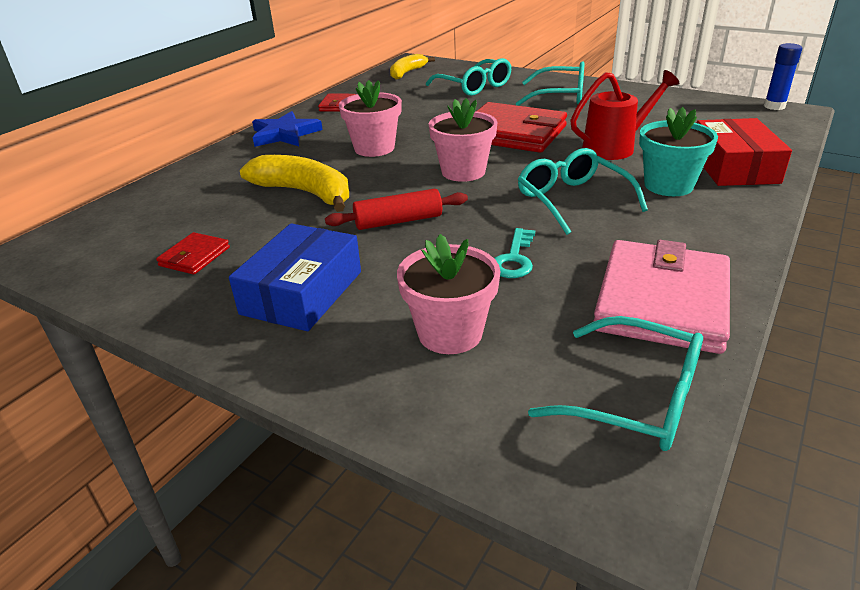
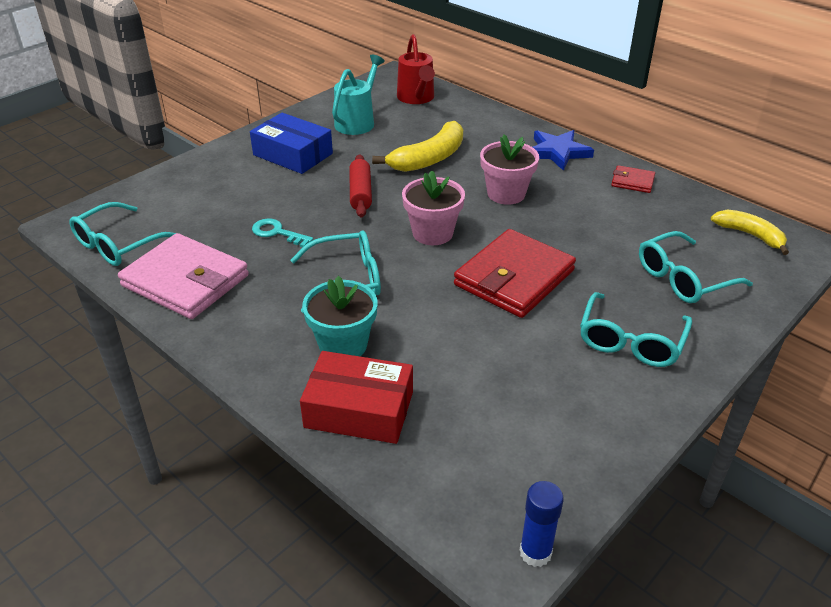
camera: 100 degrees right, 5 degrees up
red wallet [156,232,230,275] -> turquoise watering can [332,55,385,135]
pink flower pot [397,234,501,354] -> none
red watering can [570,70,679,160] -> red watering can moved to [397,34,435,104]

